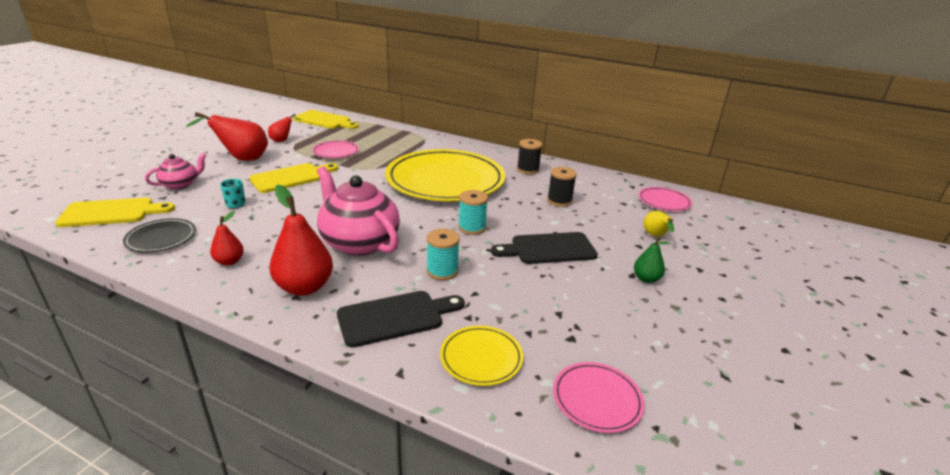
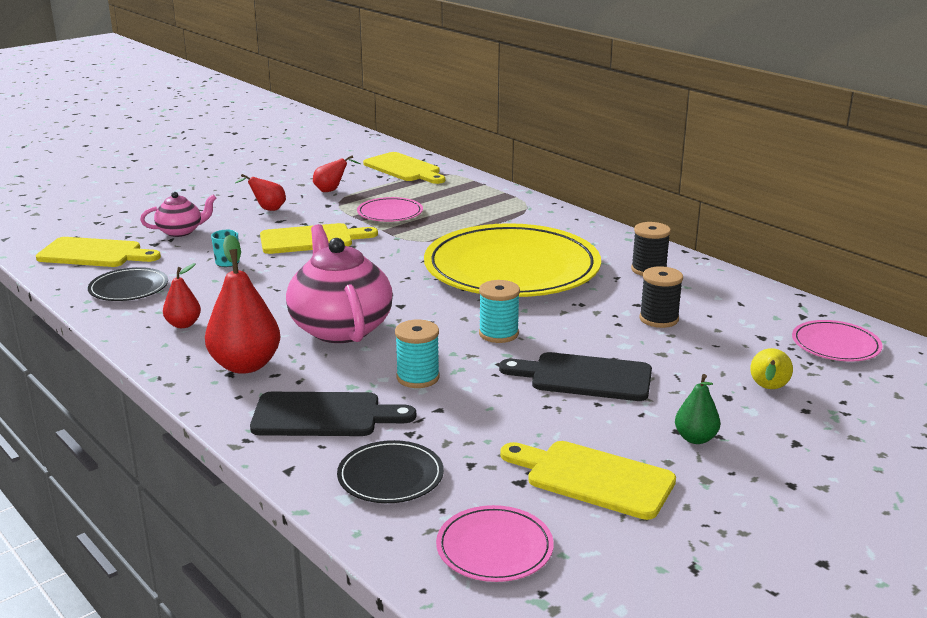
camera: 25 degrees right, 5 degrees down
red pear [186,112,268,161] -> red pear [235,174,286,211], size x0.54
yellow plate [440,326,524,386] -> black plate [337,440,444,503]
none -> yellow cutting board [500,441,676,520]

